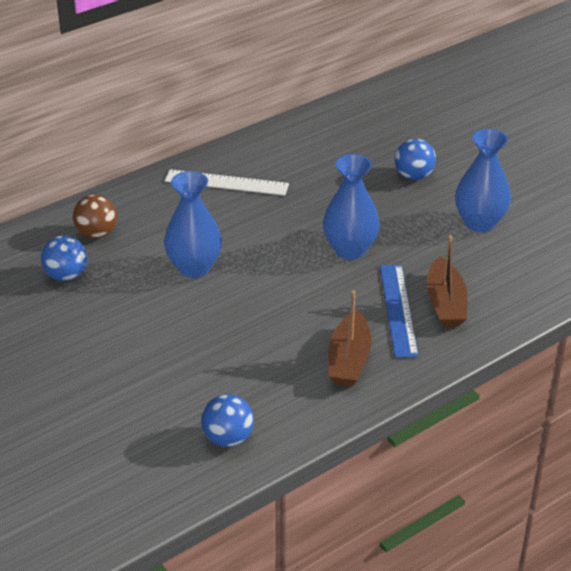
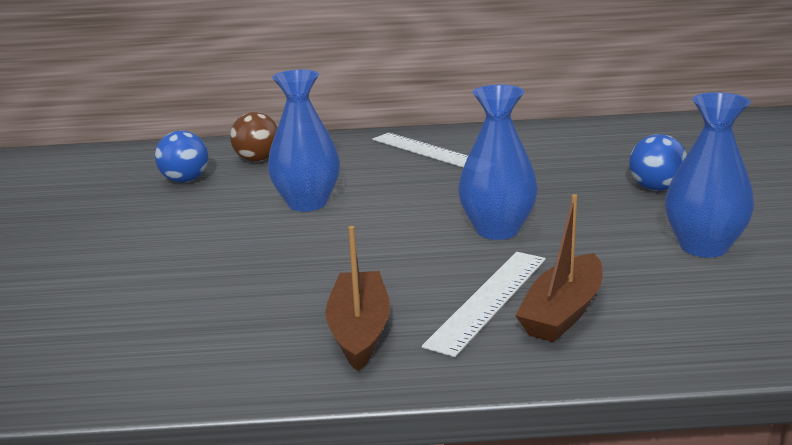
camera: 35 degrees right, 15 degrees down
blue ball [201,394,254,447] -> none
brown boat [329,290,371,386] -> brown boat turned 135 degrees clockwise [325,226,390,371]
blue ruler [380,265,418,358] -> white ruler [422,252,546,357]

